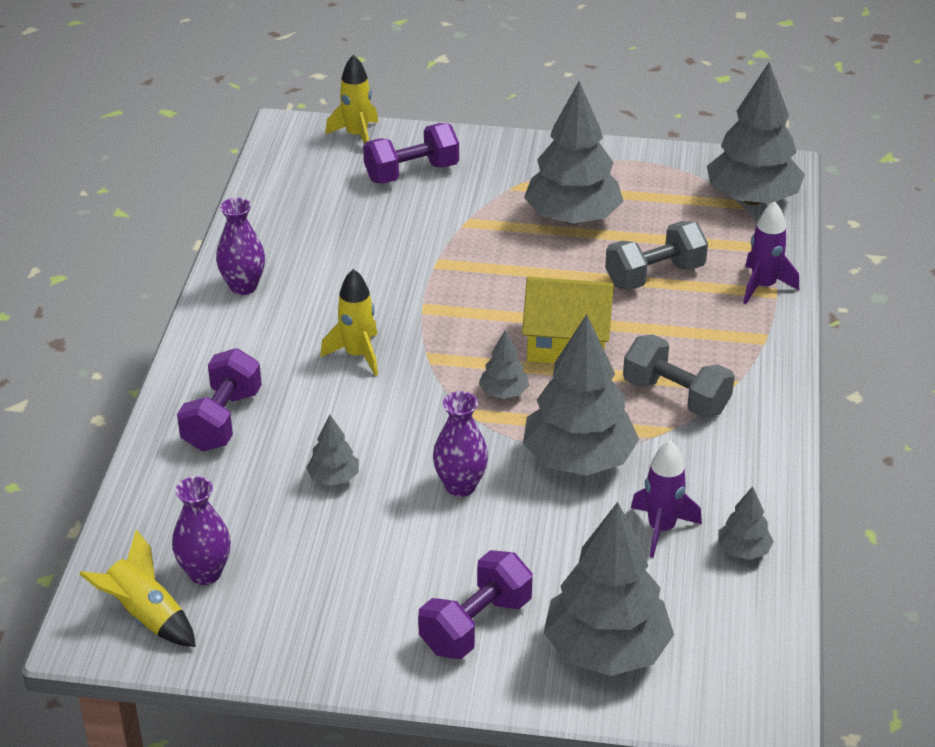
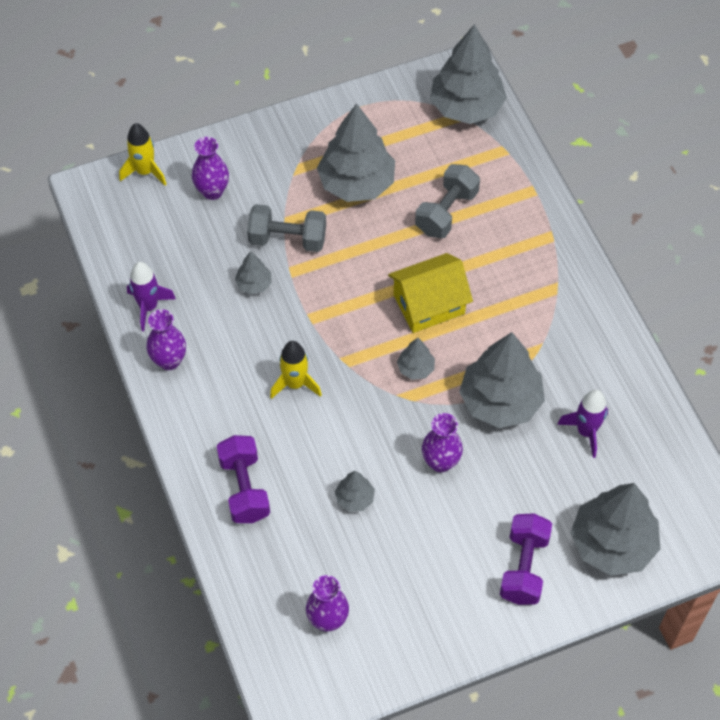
camera: 30 degrees left, 20 degrees up
yellow rocket [79,530,196,647] -> none
purple dumbbell [363,123,459,184] -> purple vase [192,137,229,200]
grey dumbbell [623,334,735,418] -> grey dumbbell moved to [247,204,326,252]
grey tree [719,486,774,560] -> grey tree moved to [235,251,272,294]
purple rocket [743,201,799,304] -> purple rocket moved to [127,262,176,331]

